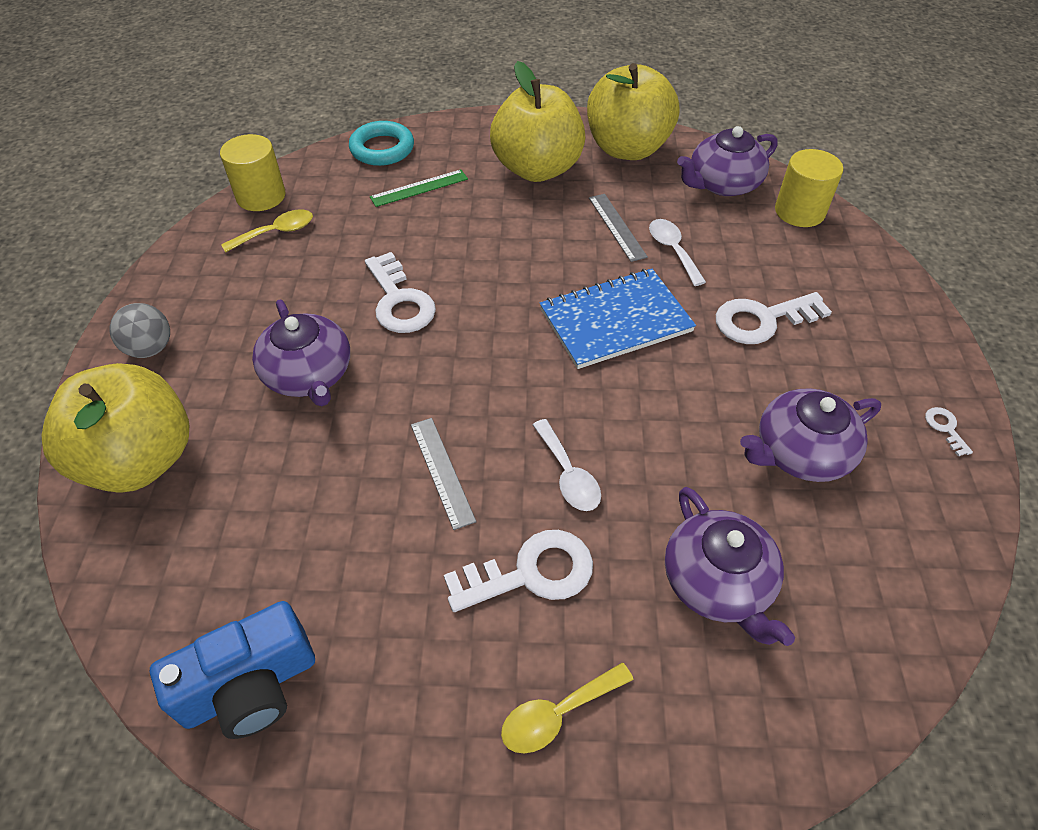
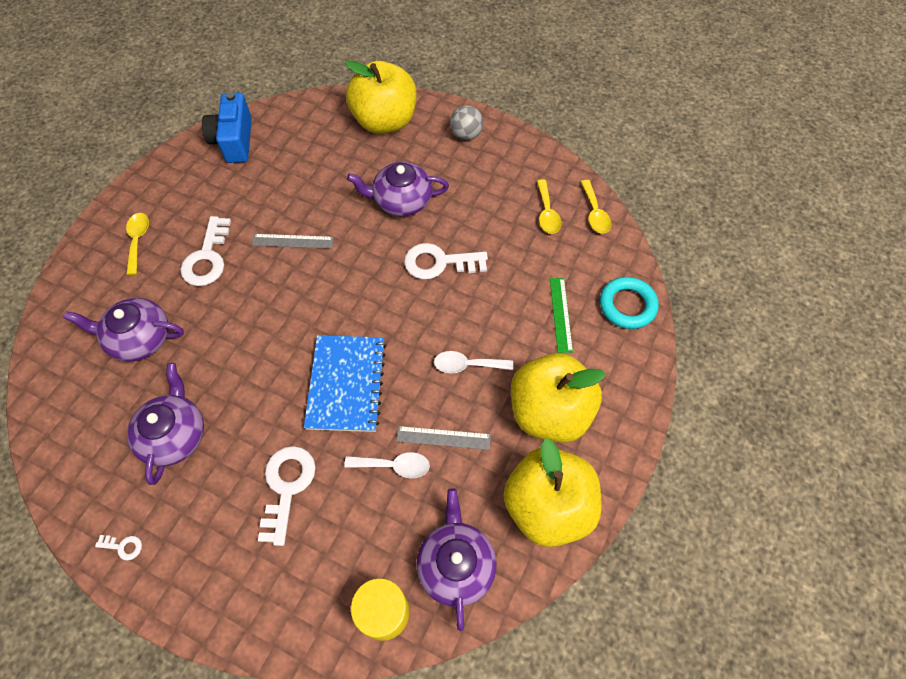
camera: 115 degrees right, 10 degrees up
yellow cylinder [220,134,285,211] -> yellow spoon [581,180,612,234]
white spoon [532,419,601,511] -> white spoon moved to [434,351,513,373]

